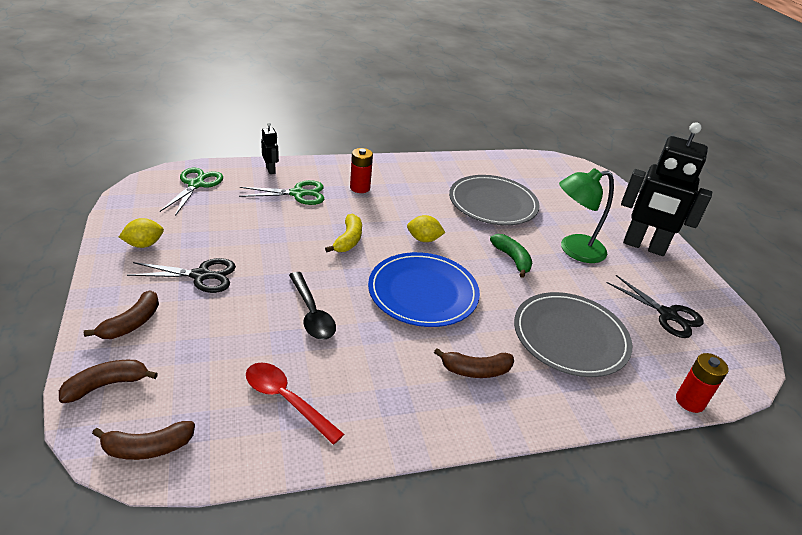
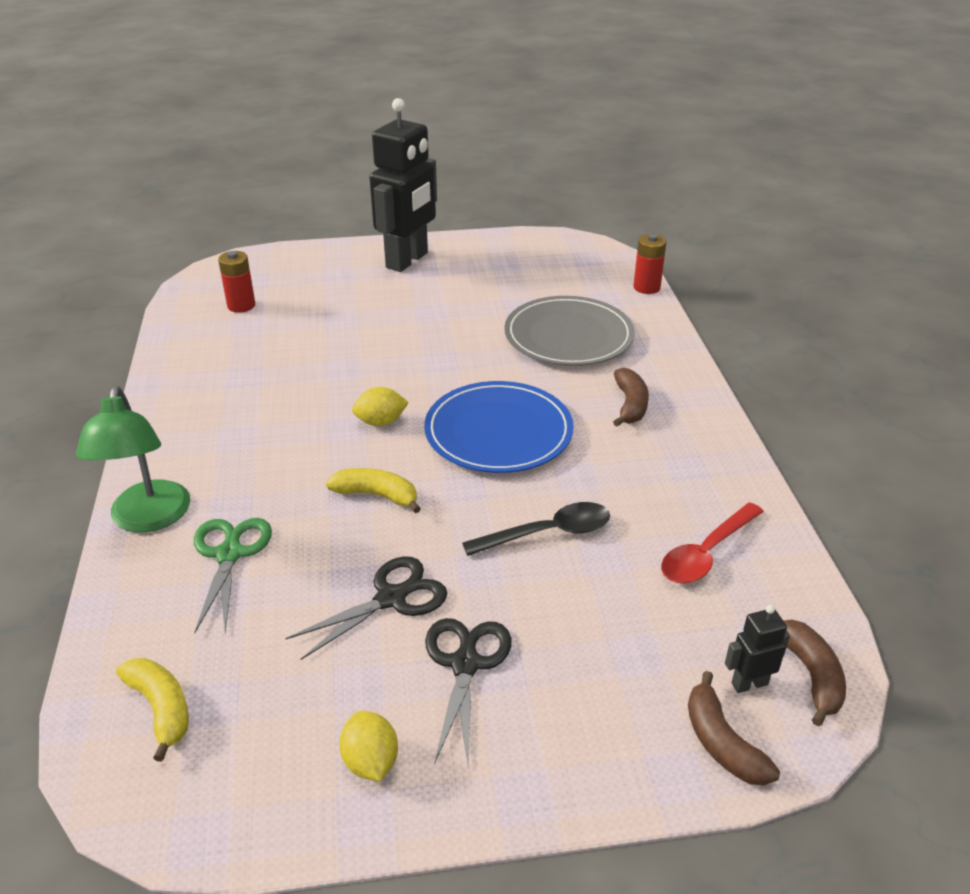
camera: 80 degrees left, 0 degrees up
brown banana [84,290,159,339] -> none
green scissors [160,168,223,216] -> yellow banana [116,658,189,762]
black robot [261,122,279,174] -> black robot moved to [725,605,790,693]
red battery [350,148,373,193] -> red battery moved to [218,251,255,313]
yellow lemon [407,215,446,242] -> yellow lemon turned 60 degrees clockwise [352,387,409,426]
grey plate [449,175,540,225] -> none
green banana [490,234,532,278] -> none
green lamp [559,168,614,263] -> green lamp moved to [76,386,190,533]
black scissors [607,275,704,338] -> black scissors moved to [285,556,447,660]

